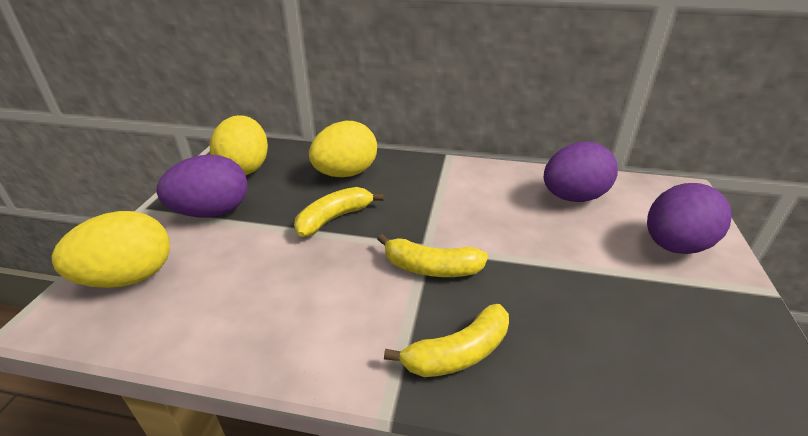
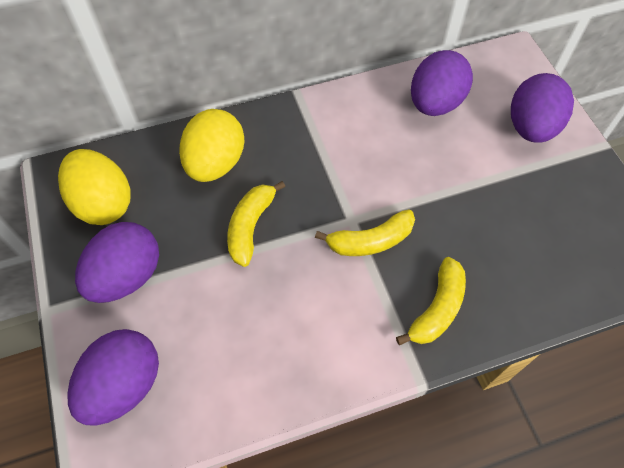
camera: 30 degrees left, 25 degrees up
yellow egg [52,211,170,288] -> purple egg [67,329,159,426]

